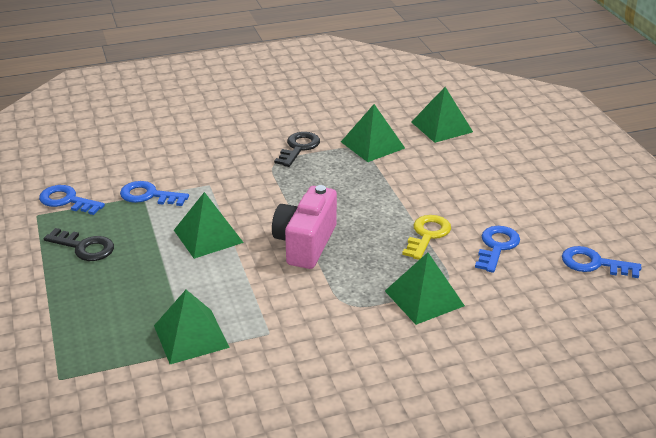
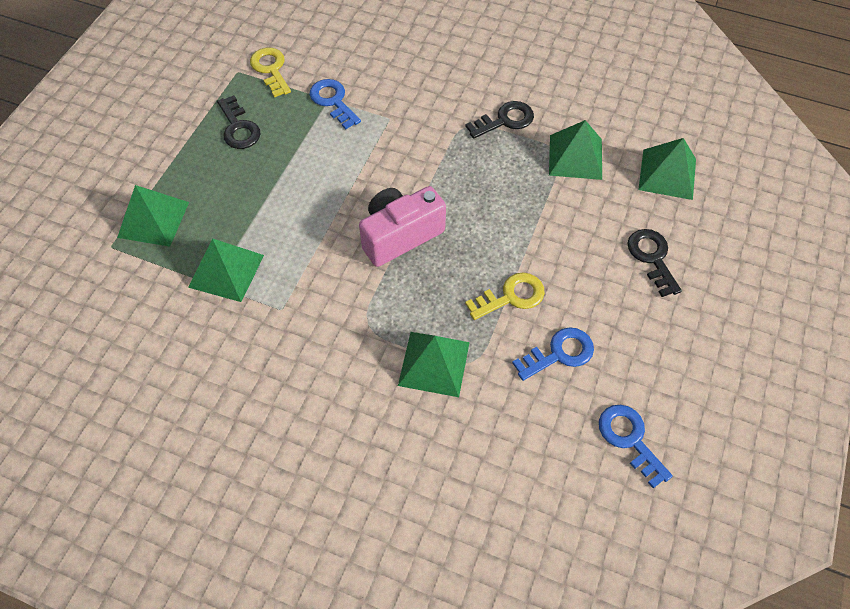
camera: 40 degrees right, 25 degrees up
blue key [39,185,105,215] -> yellow key [250,48,291,97]
green pyramid [174,192,244,259] -> green pyramid moved to [117,185,189,247]
none -> black key [627,229,682,297]

